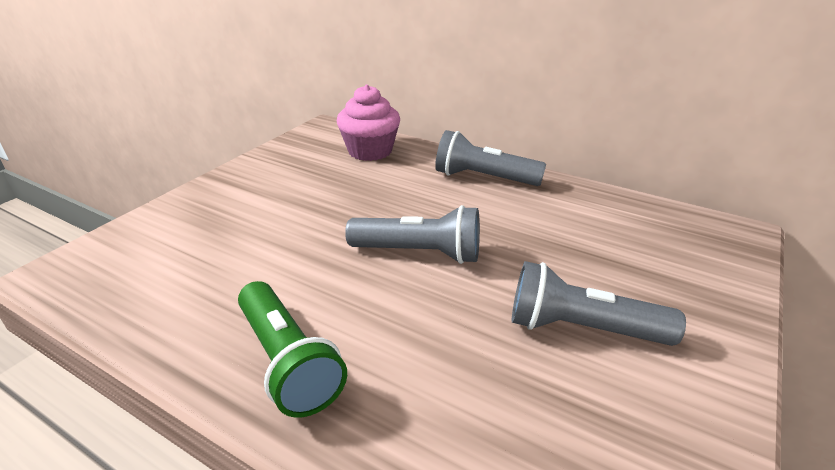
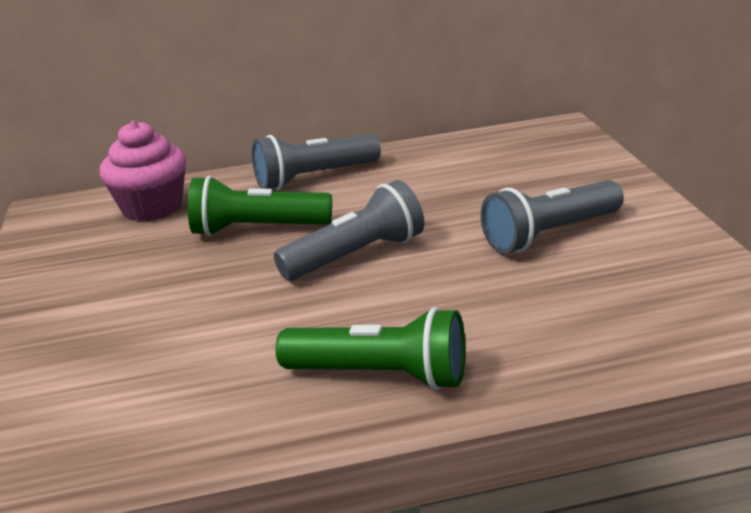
camera: 40 degrees left, 5 degrees down
none -> green flashlight [188,176,332,236]

